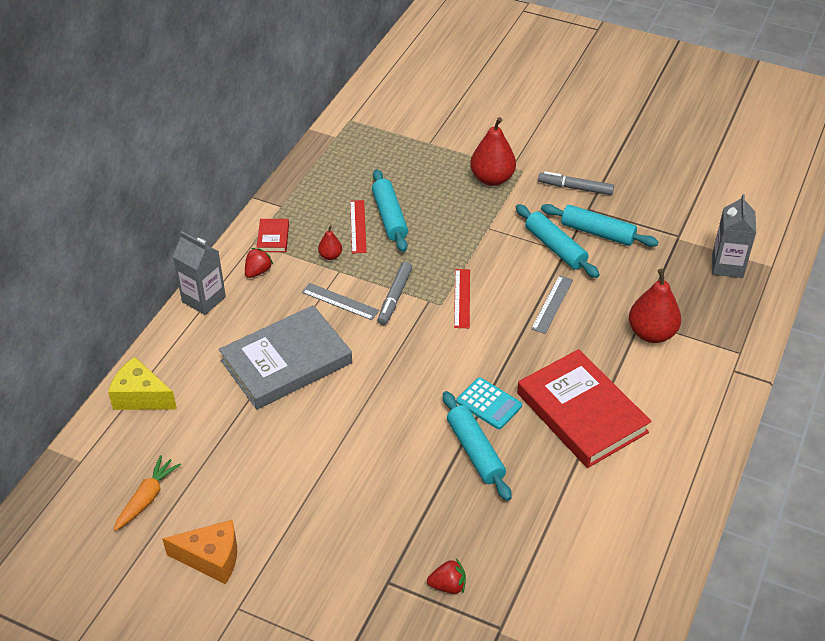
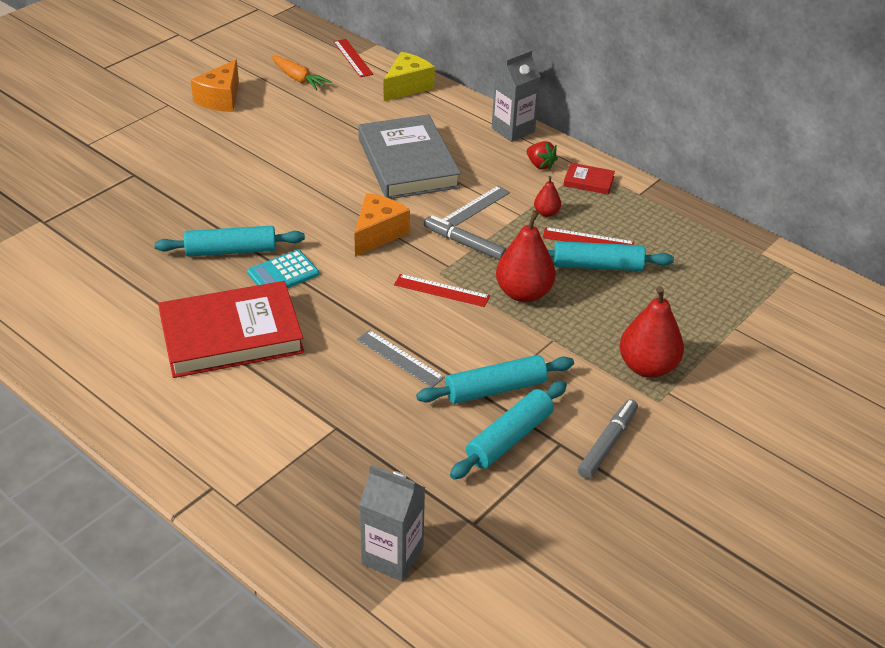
camera: 105 degrees right, 5 degrees down
red strawberry [427,559,466,594] -> none
red pear [629,269,681,343] -> red pear moved to [496,210,556,302]
none -> red ruler [333,39,373,77]
none -> orange cheese [354,193,410,257]

